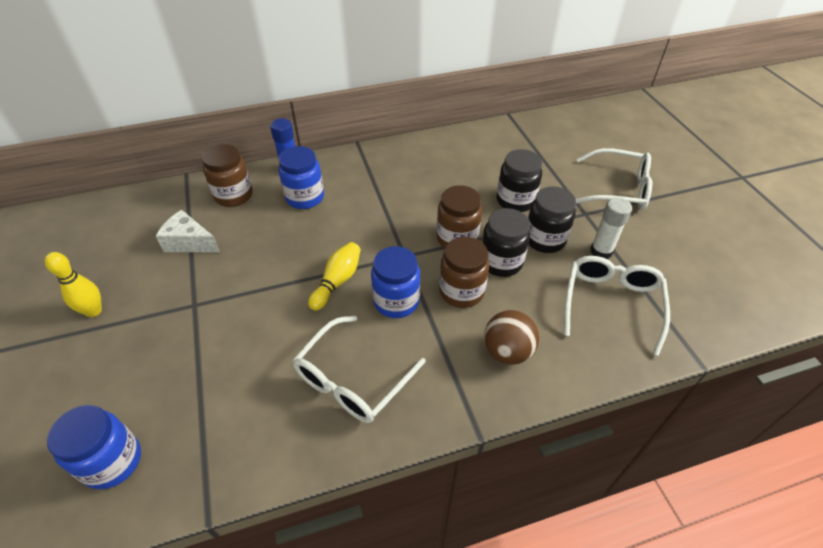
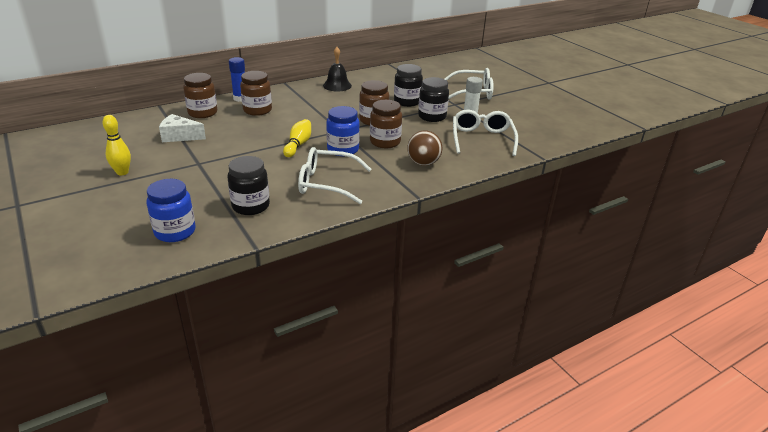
camera: 15 degrees left, 15 degrees down
blue jar [278,146,324,209] -> brown jar [240,71,272,116]
white glasses [293,316,426,423] -> white glasses turned 75 degrees clockwise [298,147,372,204]
black jar [482,208,530,277] -> black jar moved to [228,156,270,215]
none -> black bell [323,47,352,91]

